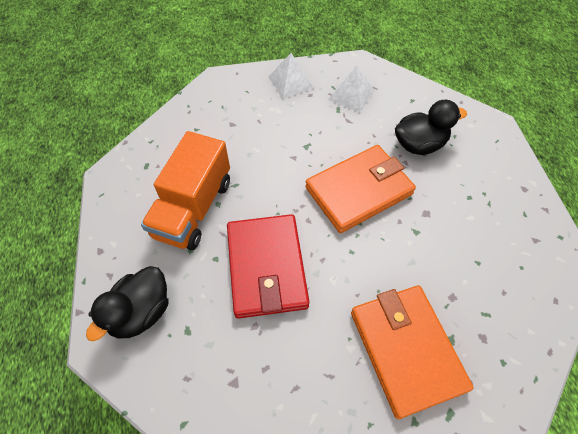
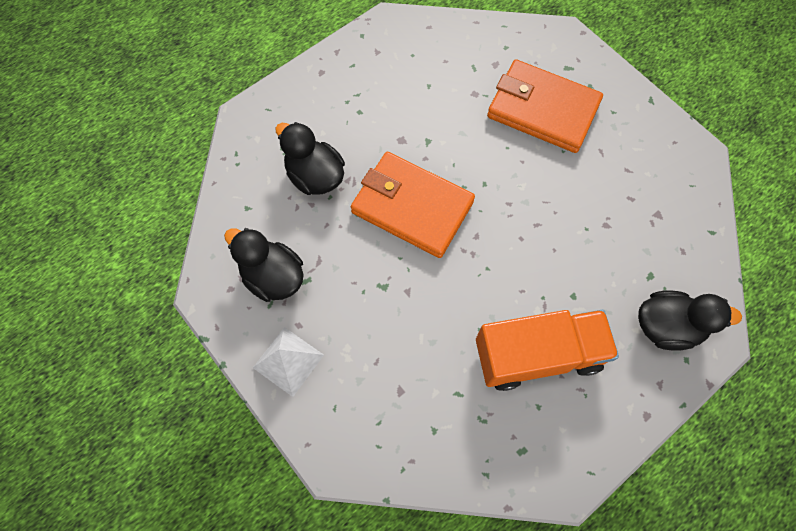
camera: 120 degrees left, 10 degrees up
red wallet [227,214,309,319] -> none
white pyramid [328,65,375,113] -> black duck [224,228,304,302]
orange wallet [351,285,474,419] -> orange wallet turned 75 degrees clockwise [487,59,603,153]

